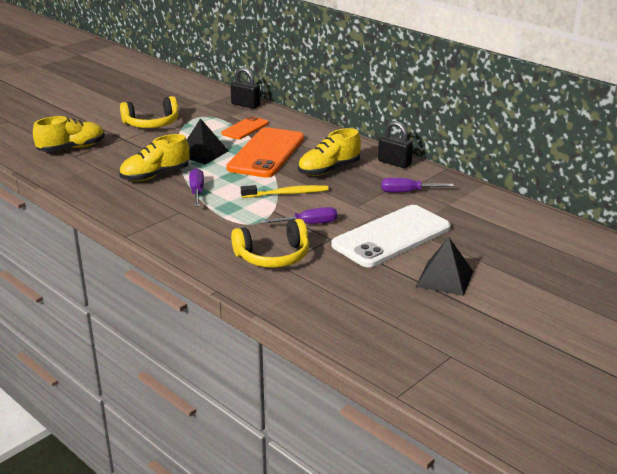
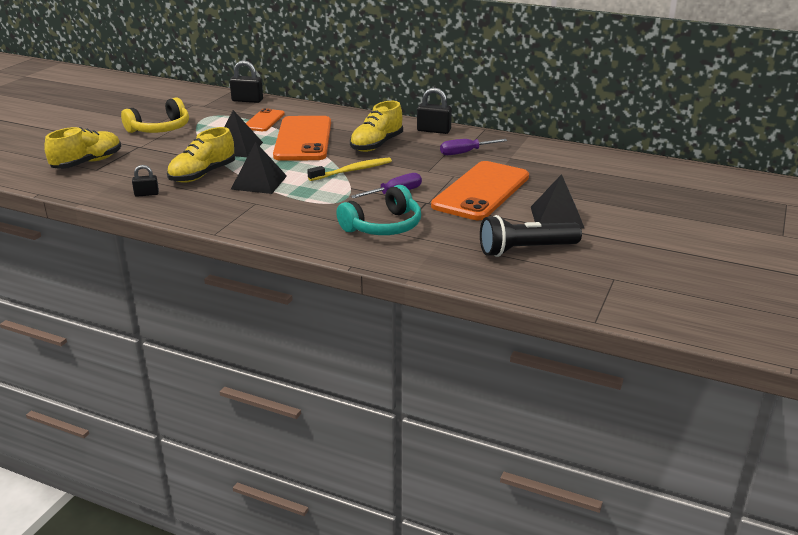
camera: 20 degrees left, 0 degrees up
purple screwdriver [189,168,204,206] -> black pyramid [230,142,287,194]
yellow headphones [231,219,309,268] -> turquoise headphones [336,185,421,235]
white phone [331,205,451,267] -> orange phone [431,161,529,220]
none -> black padlock [132,165,159,197]
none -> black flashlight [480,215,582,257]

